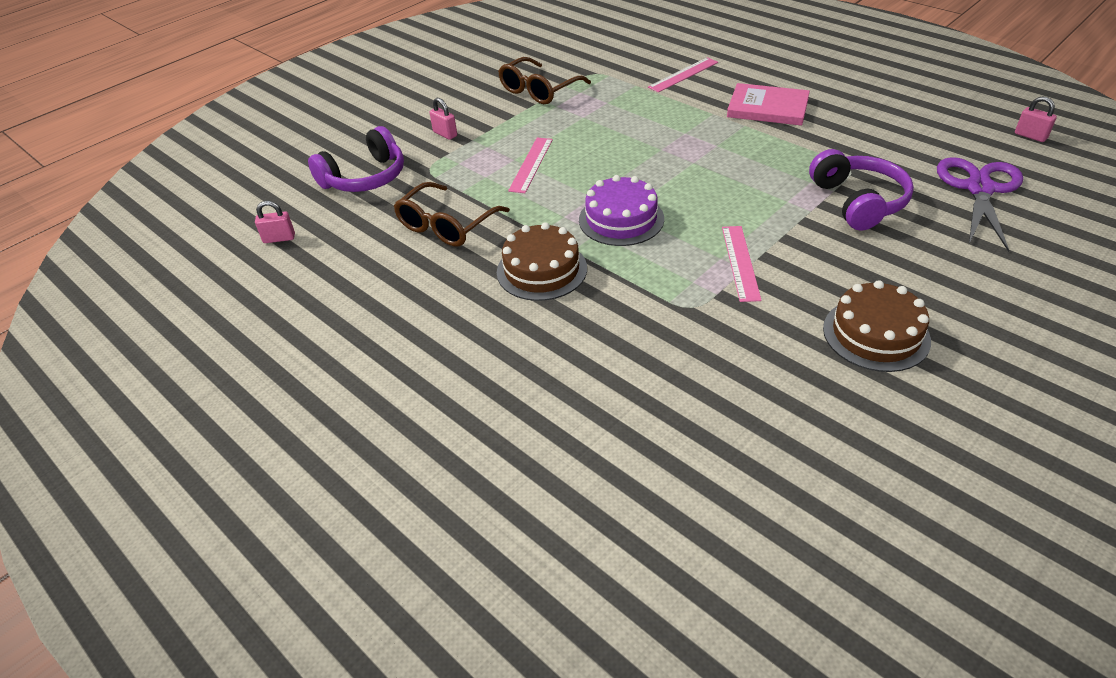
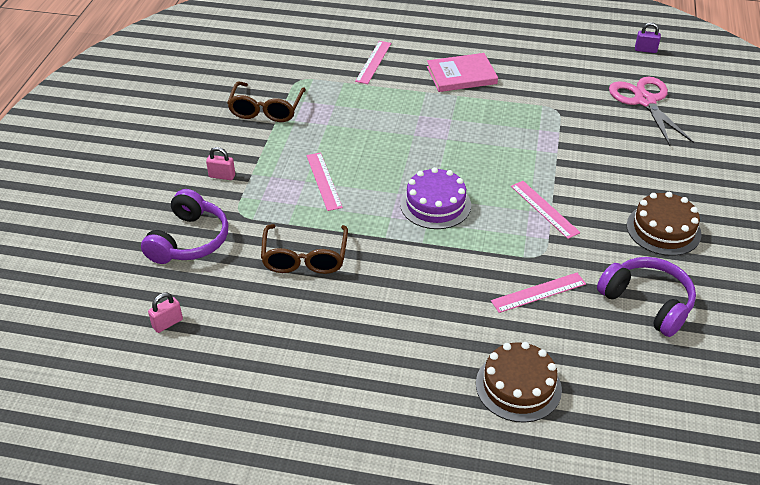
camera: 35 degrees left, 0 degrees up
brown cake [497,222,587,301] -> brown cake moved to [476,342,562,423]
purple headphones [809,149,914,231] -> purple headphones moved to [597,257,696,337]
purple scissors [937,157,1023,252] -> pink scissors [609,77,694,146]
pink padlock [1015,96,1057,142] -> purple padlock [635,22,661,53]
none -> pink ruler [491,273,586,313]

